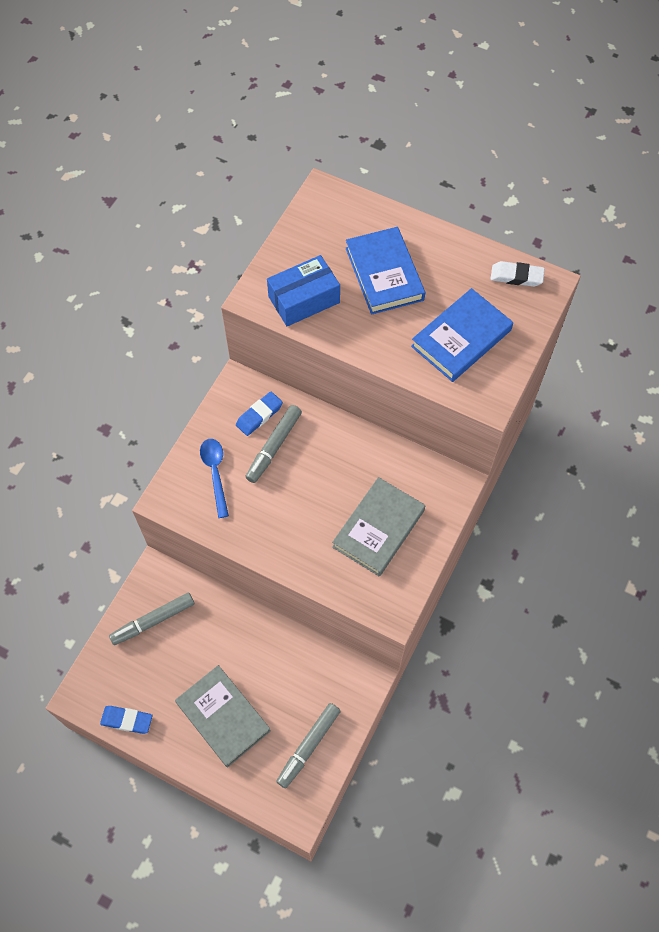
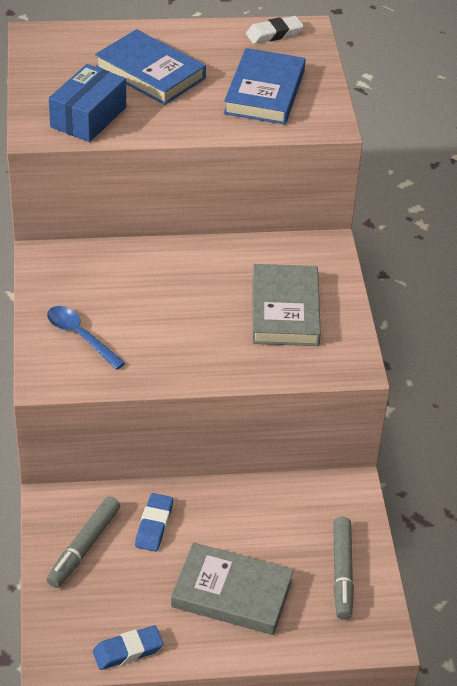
camera: 35 degrees left, 20 degrees down
blue eraser [236,392,283,436] -> blue eraser moved to [135,493,173,552]
grey marker [246,405,302,483] -> none

